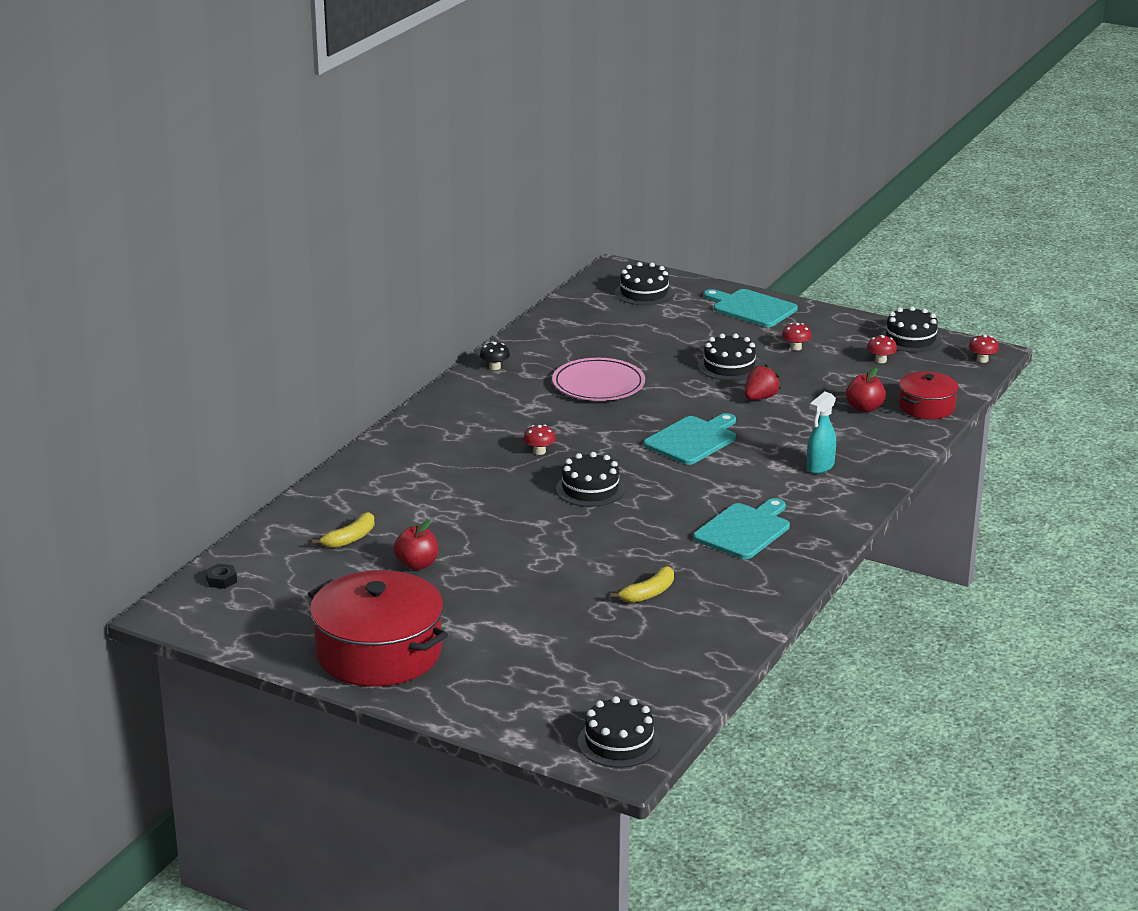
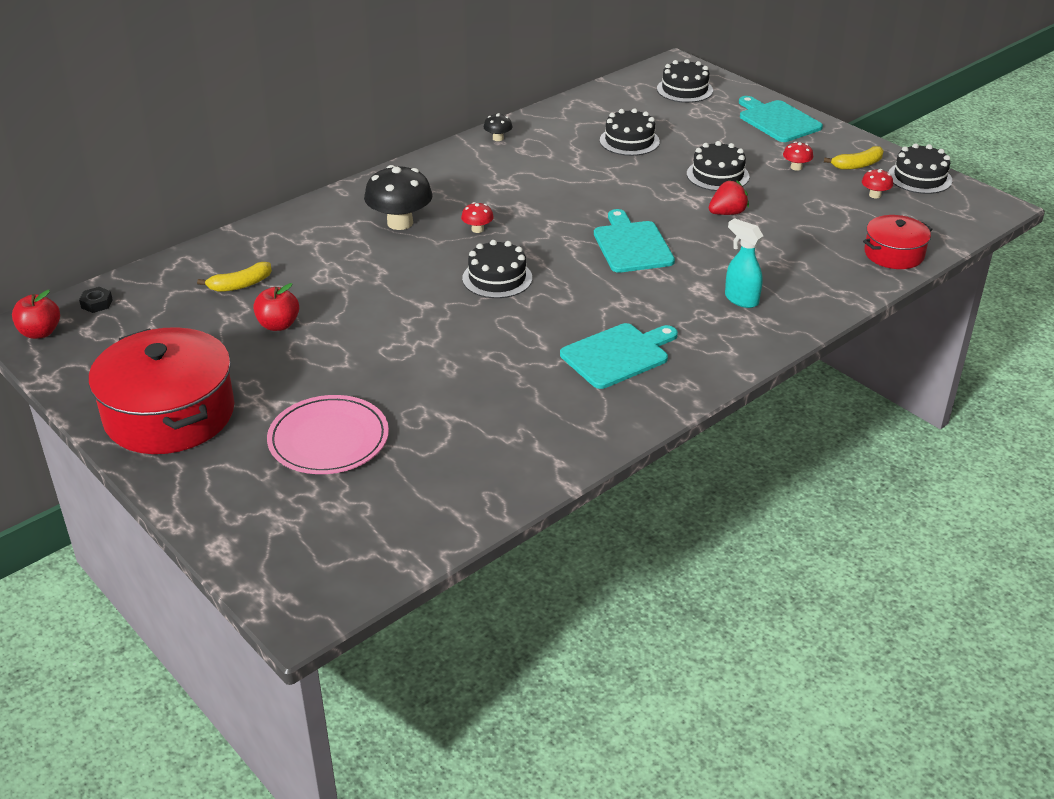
camera: 20 degrees right, 10 degrees up
pink plate [552,358,645,401] -> pink plate moved to [267,395,389,474]
black cake [578,696,661,768] -> black cake moved to [600,108,660,156]
yellow banana [610,566,674,603] -> yellow banana moved to [824,146,884,170]
turquoise cutting board [644,413,736,465] -> turquoise cutting board turned 75 degrees counterclockwise [594,209,675,273]
turquoise spray bottle [807,392,836,474] -> turquoise spray bottle turned 75 degrees clockwise [725,218,763,308]
red apple [846,367,886,413] -> red apple moved to [12,290,60,339]
red mushroom [969,334,999,363] -> none
none -> black mushroom [364,165,433,230]

